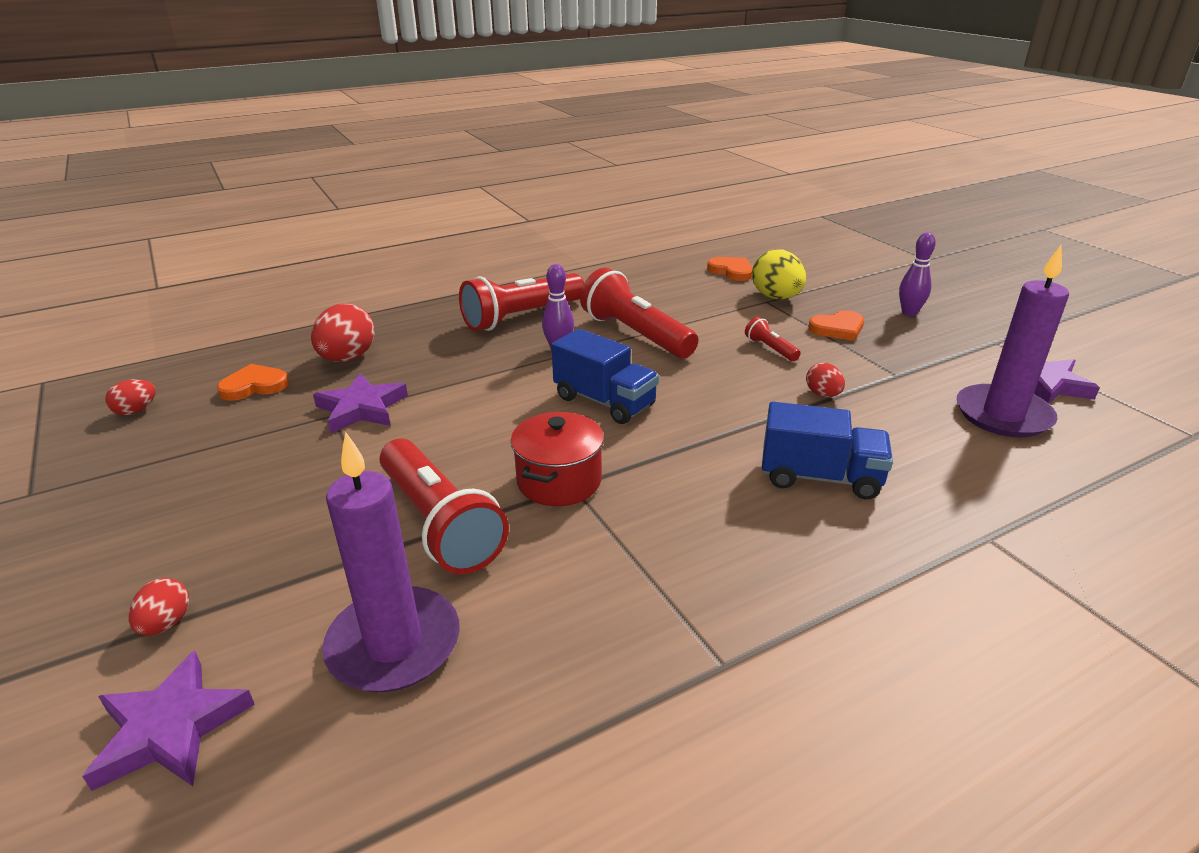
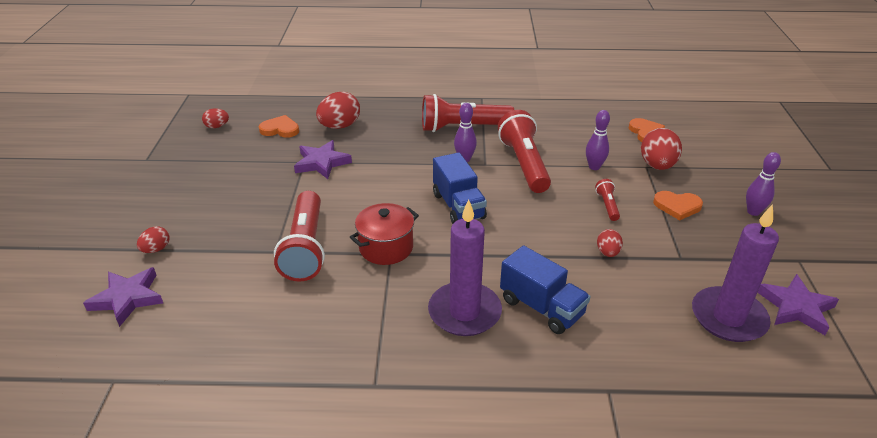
camera: 30 degrees right, 5 degrees up
purple candle [322,432,460,692] -> purple candle moved to [428,199,502,336]
yellow egg [752,249,806,299] -> red egg [641,128,682,170]
none -> purple bowling pin [586,110,610,170]

